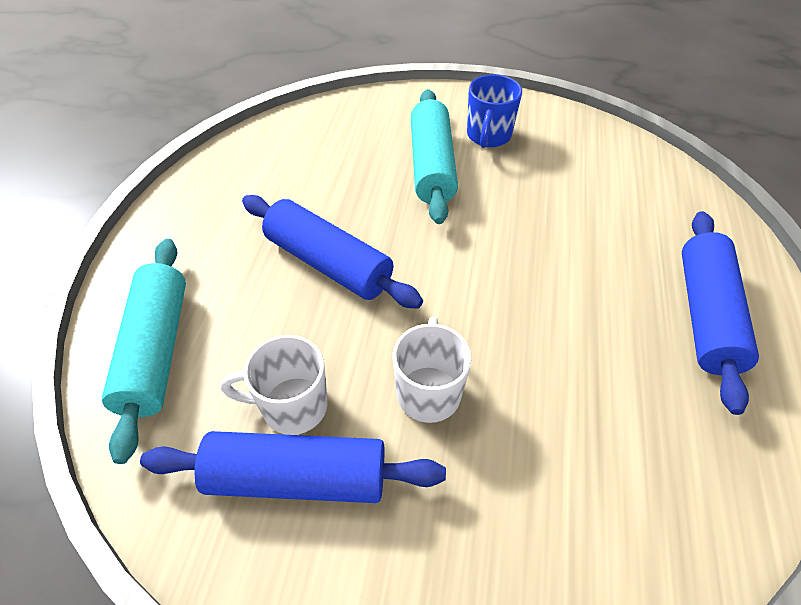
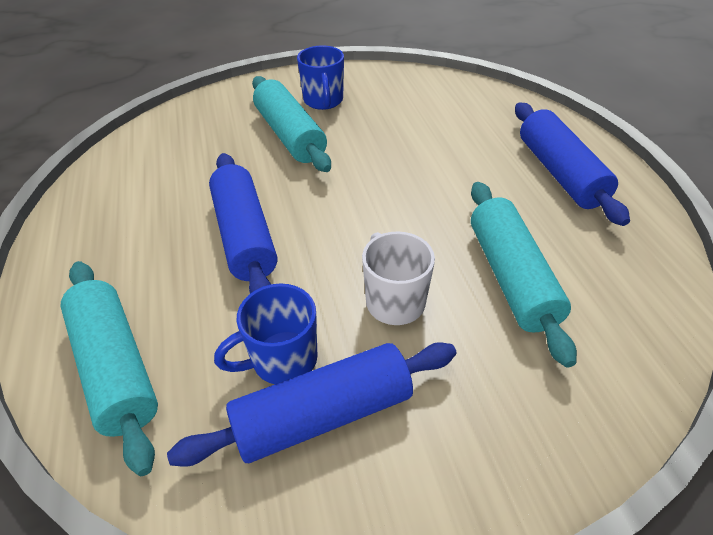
camera: 25 degrees left, 5 degrees down
white mug [221,335,328,435] -> blue mug [214,284,317,384]
blue rolling pin [242,195,423,309] -> blue rolling pin turned 60 degrees clockwise [209,153,277,294]
none -> turquoise rolling pin [471,182,577,368]

